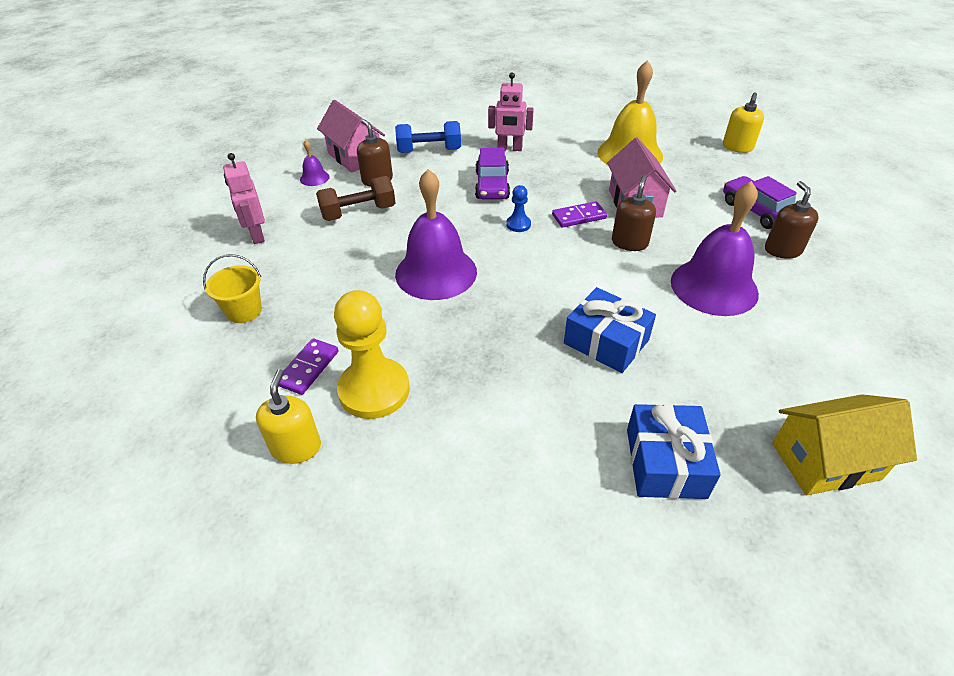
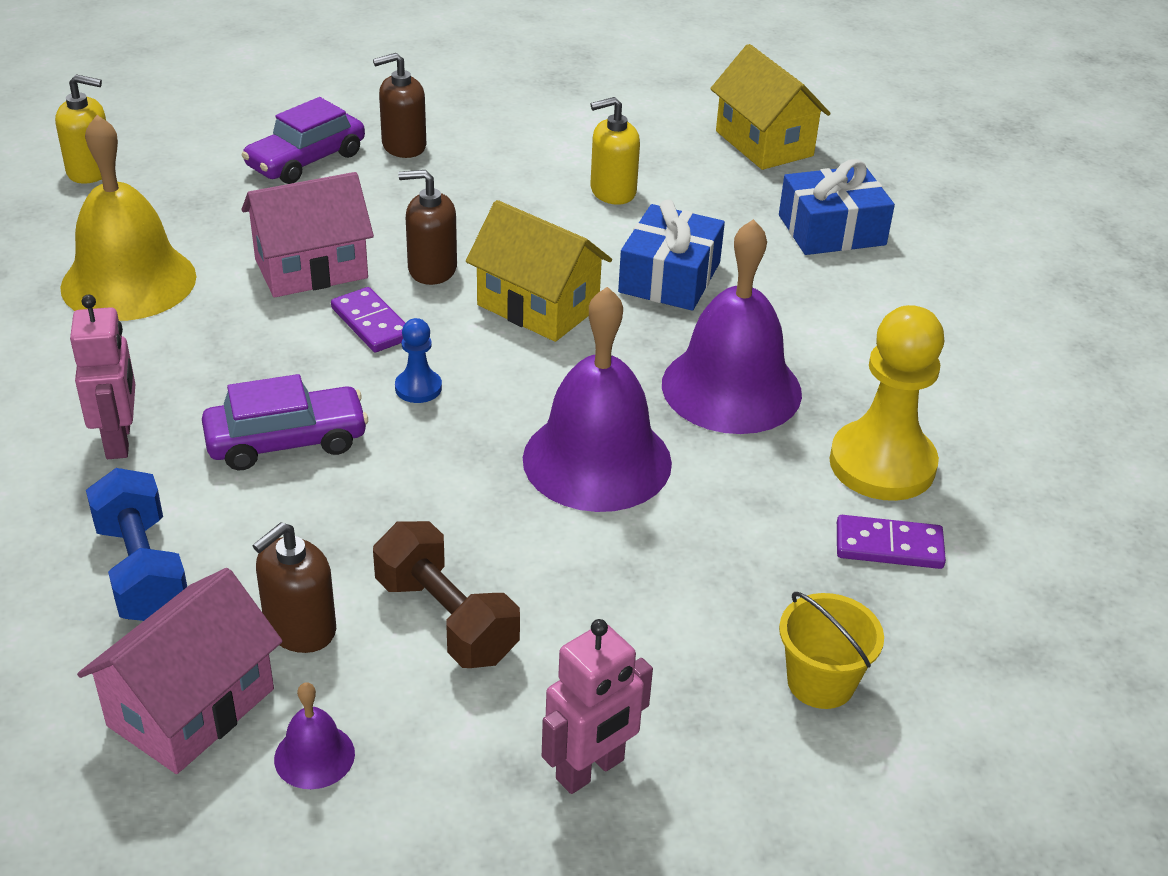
camera: 110 degrees left, 5 degrees down
yellow soap dispenser [256,369,321,464] -> yellow soap dispenser moved to [591,97,640,205]
purple bell [671,181,759,316] -> purple bell moved to [662,219,802,434]
none -> yellow house [466,200,612,342]

